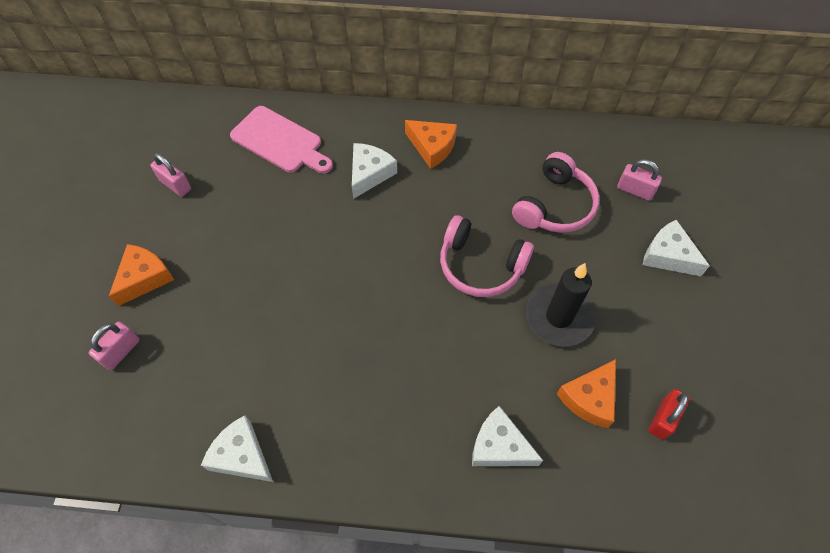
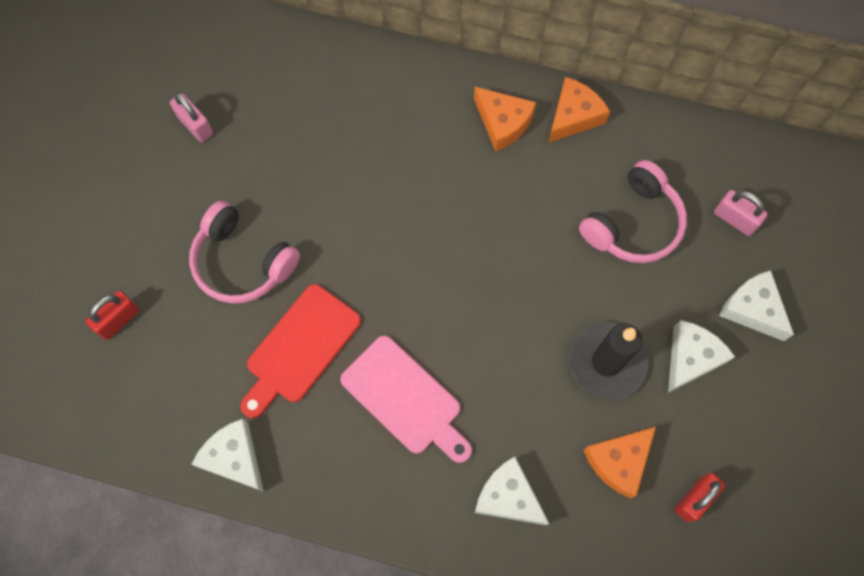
camera: 10 degrees right, 10 degrees up
pink padlock [89,322,140,370] -> red padlock [86,291,140,340]
orange cheese [109,244,174,306] -> orange cheese moved to [548,77,610,143]
pink cutting board [230,106,333,173] -> pink cutting board moved to [340,336,472,463]
white cheese [352,143,397,199] -> white cheese moved to [668,320,735,393]
pink headphones [440,215,534,297] -> pink headphones moved to [189,201,300,304]
none -> red cutting board [240,284,361,418]

